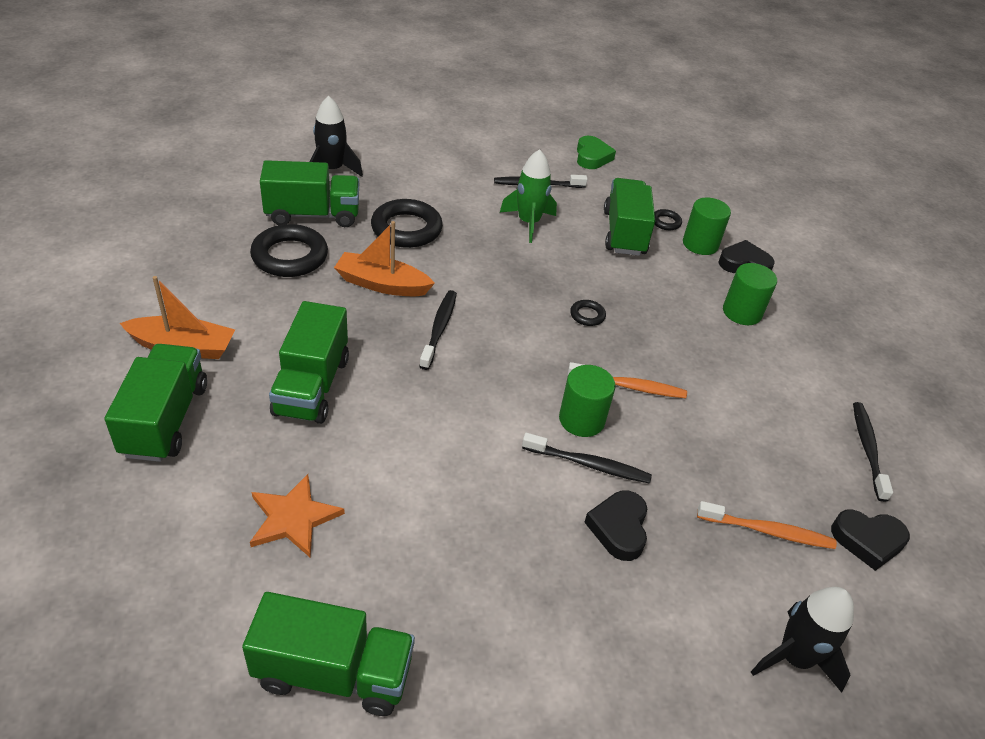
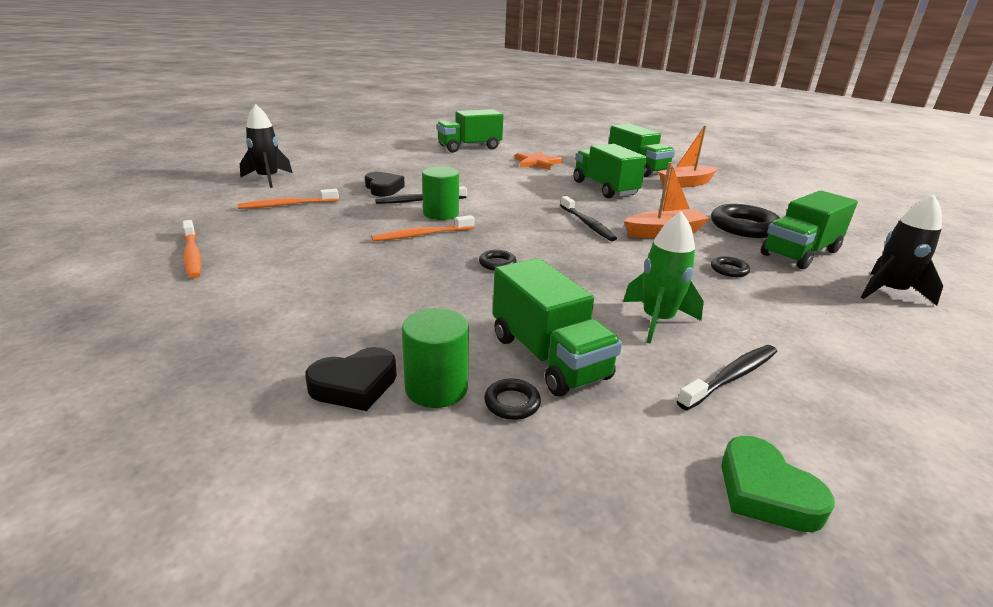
camera: 150 degrees right, 15 degrees down
black ring [371,199,443,248] -> black ring [711,256,750,277], size x0.46
green cylinder [723,263,777,325] -> none
black heart [831,509,910,571] -> none
black toothbrush [853,402,893,502] -> orange toothbrush [183,220,202,278]

